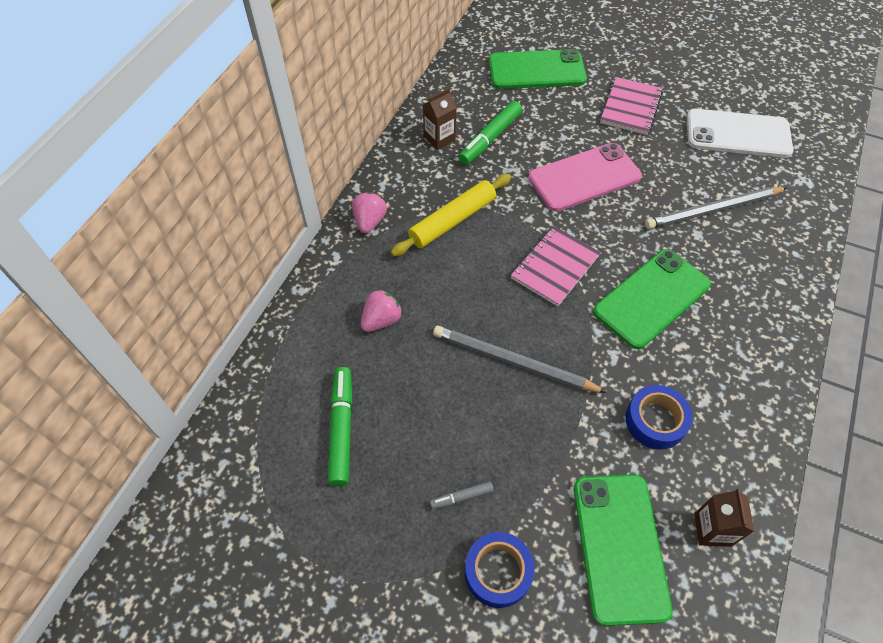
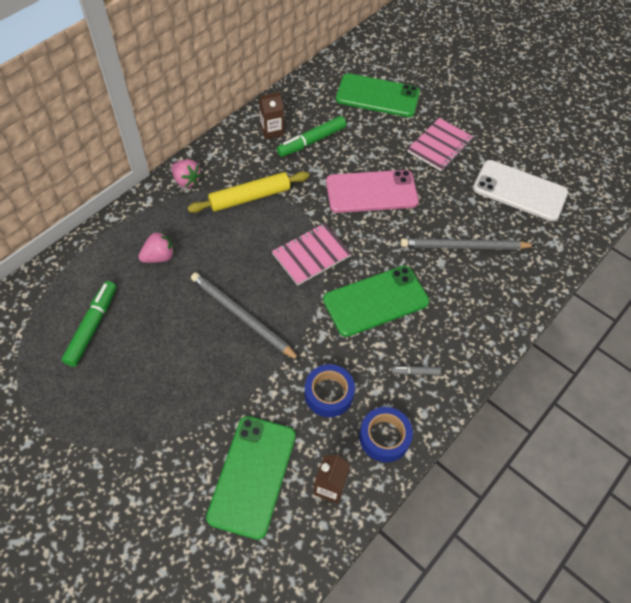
camera: 15 degrees right, 0 degrees up
pink strawberry [352,192,387,233] -> pink strawberry turned 105 degrees clockwise [172,159,202,188]
grey marker [430,481,493,509] -> grey marker moved to [391,366,441,375]
blue tape [465,532,535,608] -> blue tape moved to [359,407,413,462]

